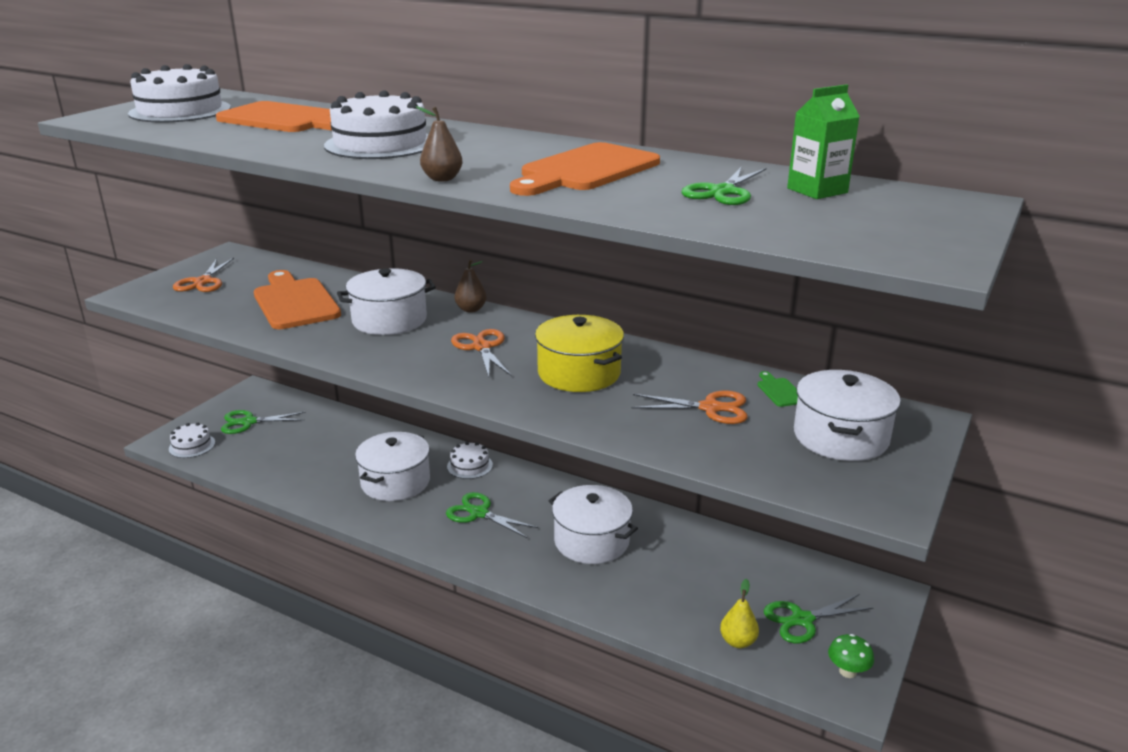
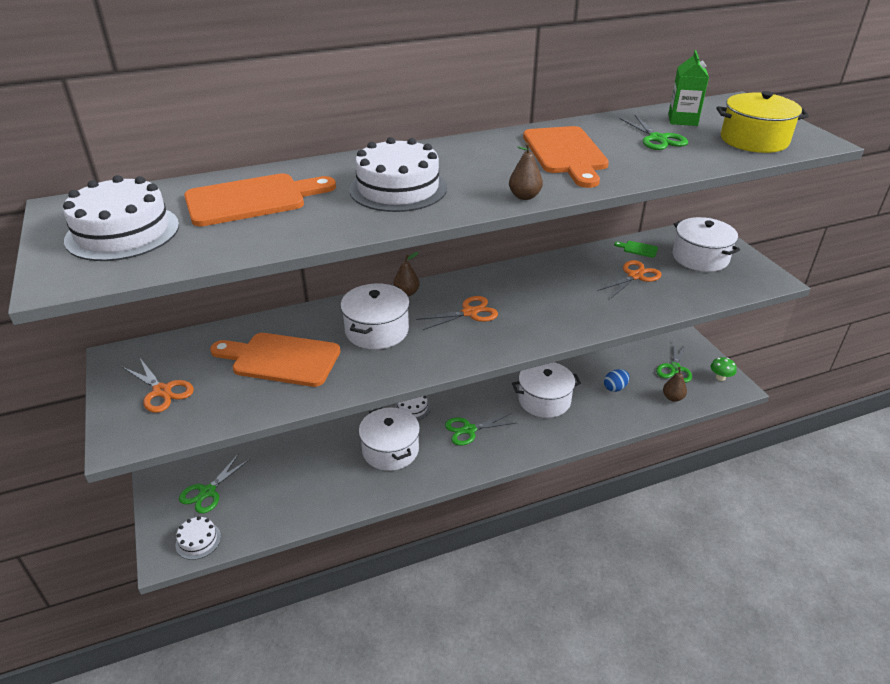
camera: 50 degrees left, 10 degrees up
orange scissors [451,329,511,377] -> orange scissors turned 135 degrees clockwise [416,296,498,330]
yellow pot [535,315,624,392] -> yellow pot moved to [717,91,809,153]
yellow pear [720,579,759,648] -> brown pear [663,362,687,402]
none -> blue egg [604,369,630,392]

